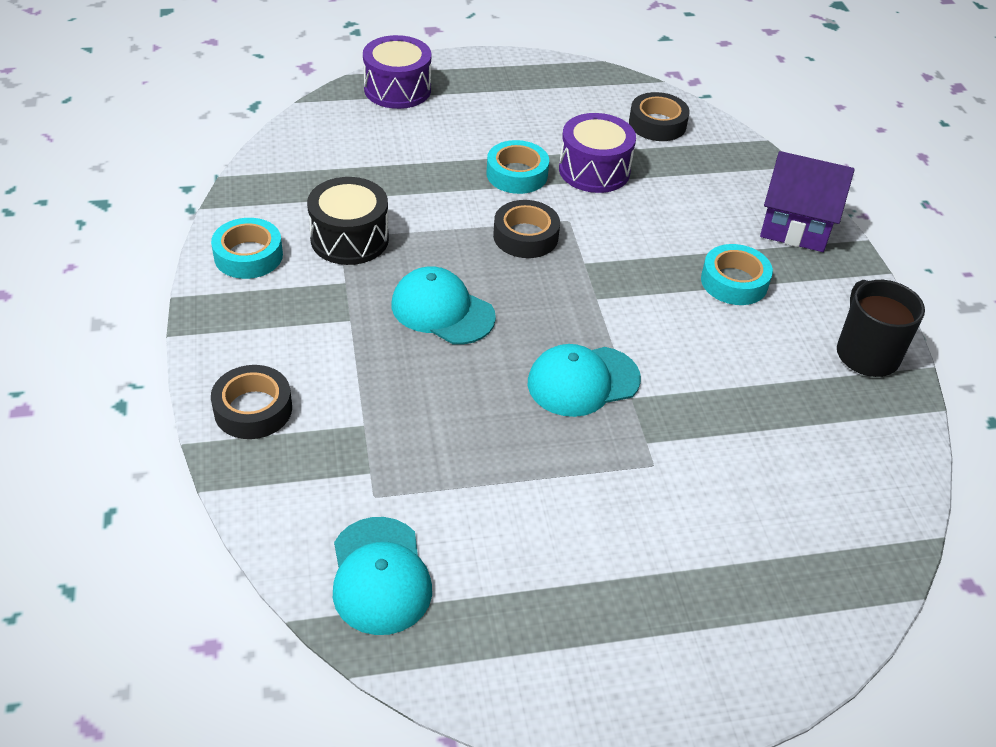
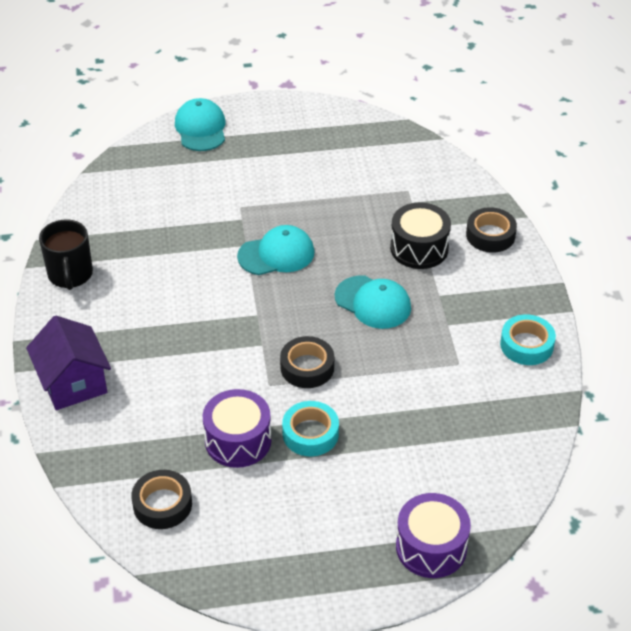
camera: 175 degrees left, 0 degrees up
black drum [307,177,389,265] -> black drum moved to [390,203,451,269]
turquoise cap [333,517,432,635] -> turquoise cap moved to [175,98,225,151]
turquoise tape [701,244,773,305] -> none
purple house [760,151,855,252] -> purple house turned 45 degrees clockwise [26,316,111,410]

